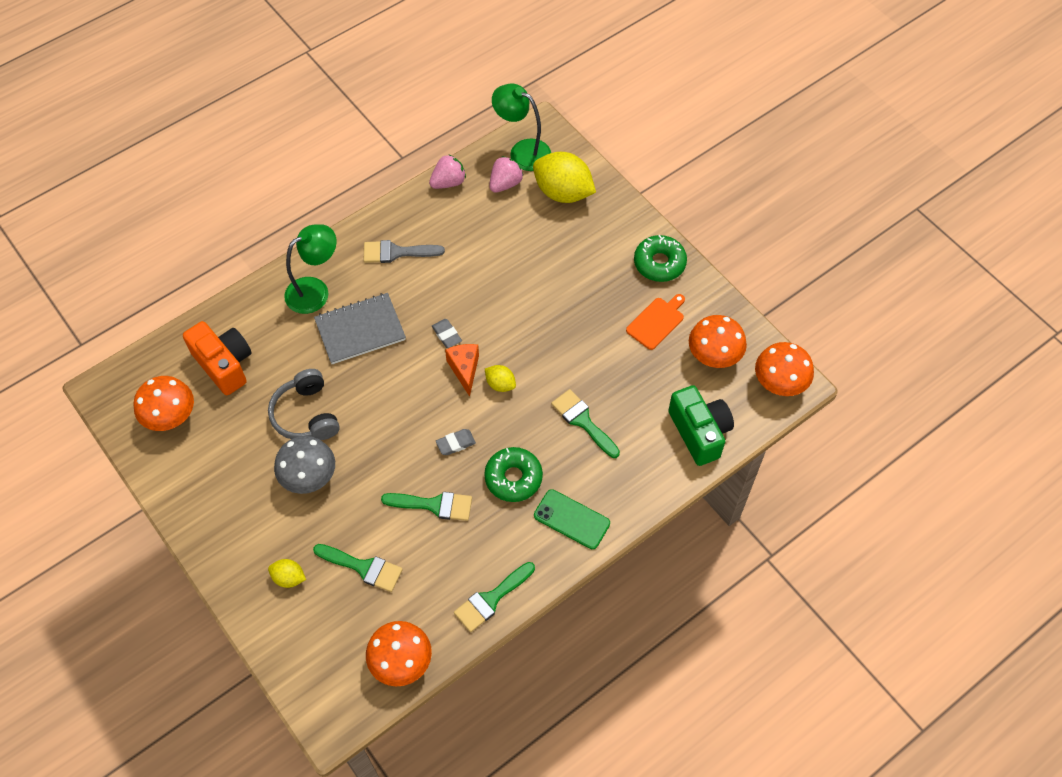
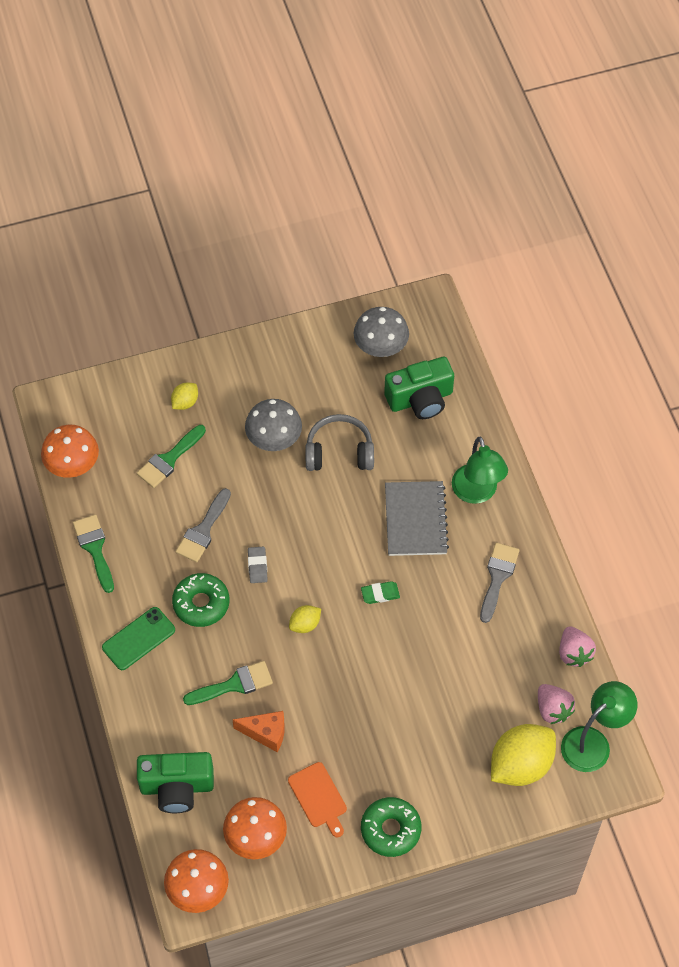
camera: 110 degrees right, 0 degrees up
orange mushroom [133,376,194,431] -> grey mushroom [354,307,409,357]
orange camera [183,321,252,395] -> green camera [384,357,454,419]
green brush [381,492,472,521] -> grey brush [176,488,231,562]
grey eraser [432,319,462,348] -> green eraser [361,581,400,604]
orange cheese [445,344,479,397] -> orange cheese moved to [233,711,285,752]

